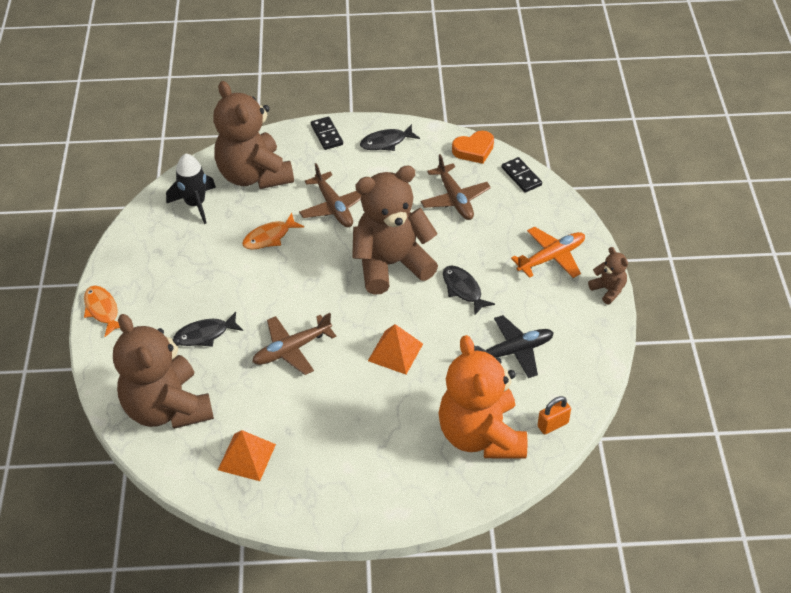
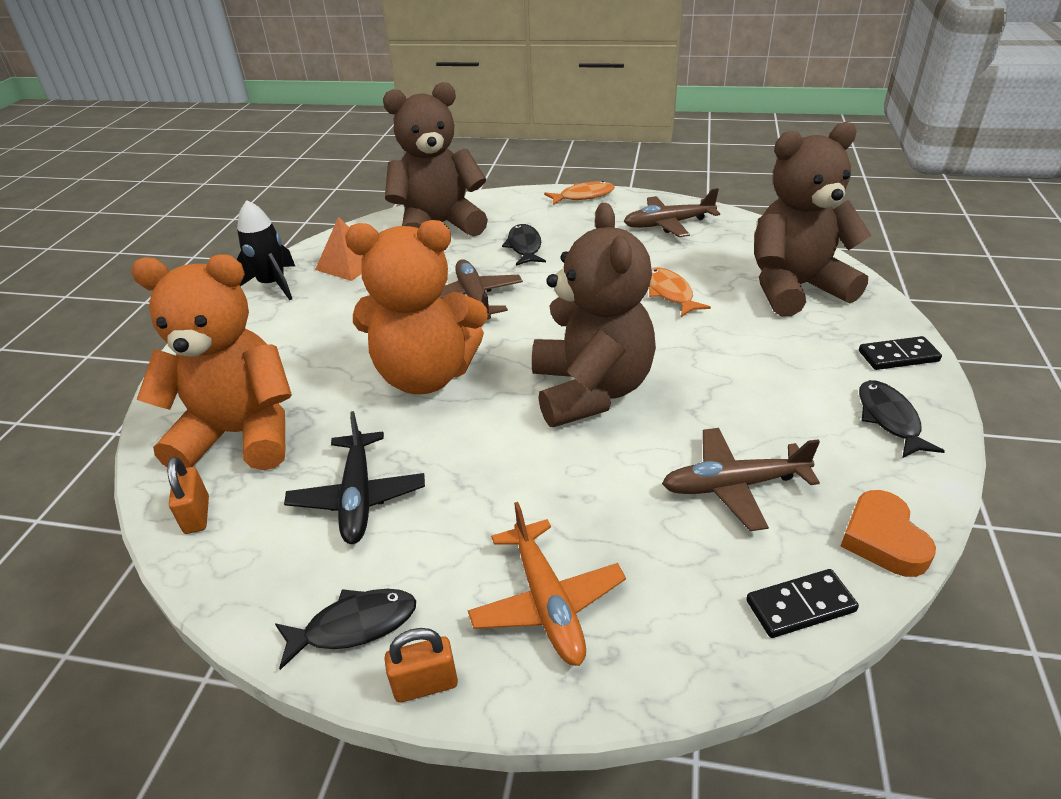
camera: 105 degrees right, 10 degrees down
black rocket [166,154,216,224] -> black rocket moved to [236,200,295,300]
brown plane [299,163,361,227] -> brown plane moved to [624,188,720,237]
orange pyramid [368,324,423,374] -> orange teddy bear [345,220,488,395]
black fish [443,265,495,315] -> black fish moved to [275,589,416,670]
brown teddy bear [588,247,628,304] -> orange padlock [384,628,458,703]

